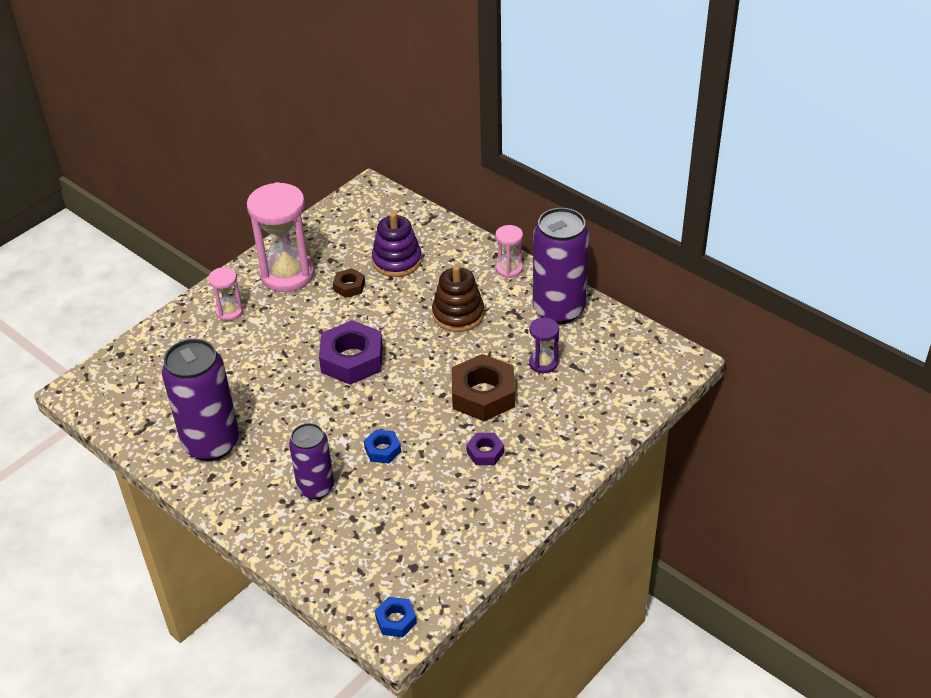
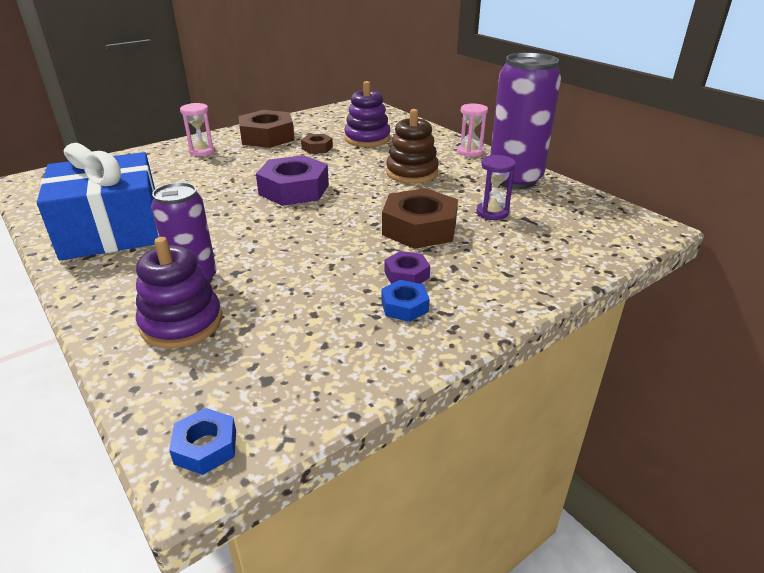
camera: 10 degrees right, 10 degrees down
purple can [162,339,239,461] -> blue gift [37,143,159,260]
pink hourglass [247,182,315,292] -> brown nut [239,110,294,148]
blue nut [364,429,401,463] -> blue nut moved to [381,280,429,322]
none -> purple stacking toy [136,237,222,348]

